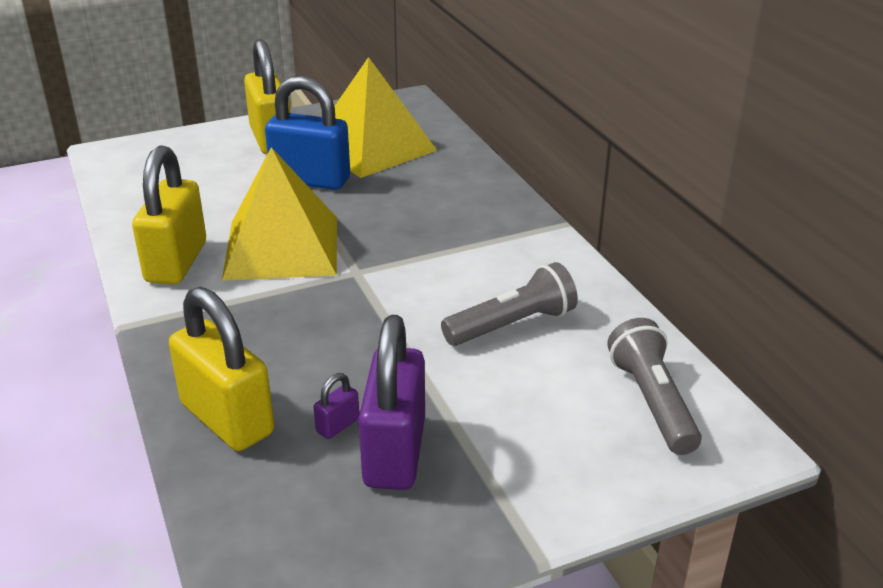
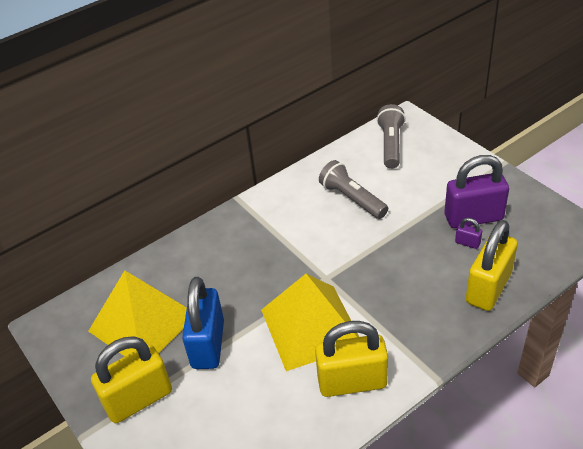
camera: 100 degrees left, 10 degrees up
grey flashlight [607,318,702,455] -> grey flashlight turned 120 degrees clockwise [377,104,406,169]

